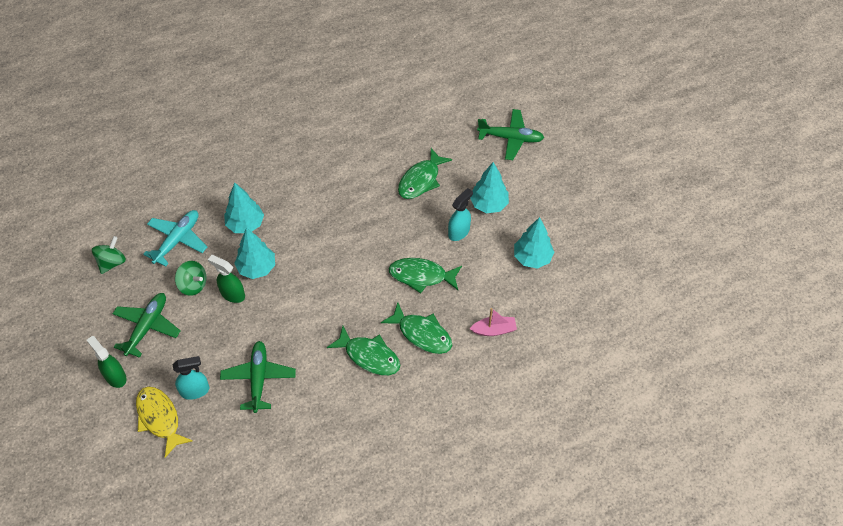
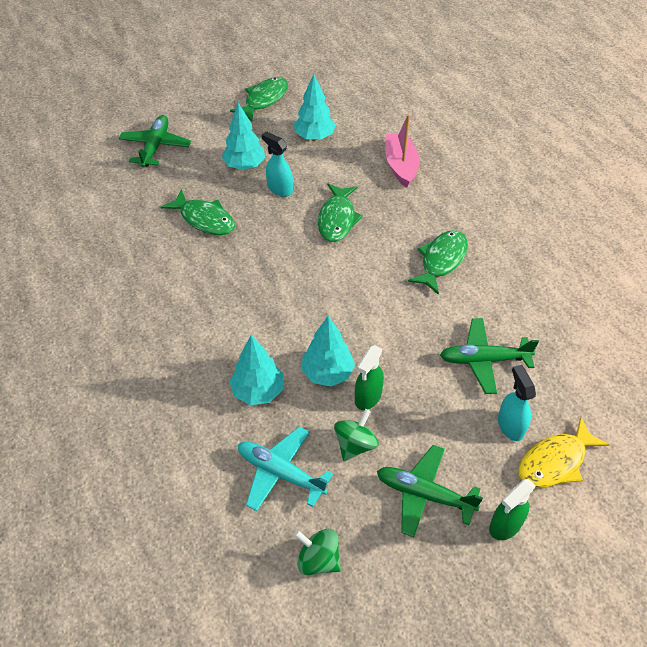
camera: 90 degrees left, 5 degrees down
green fish [381,302,452,354] -> green fish moved to [230,77,288,121]
pink boat [470,308,517,336] -> pink boat [385,114,419,188], size x1.50

